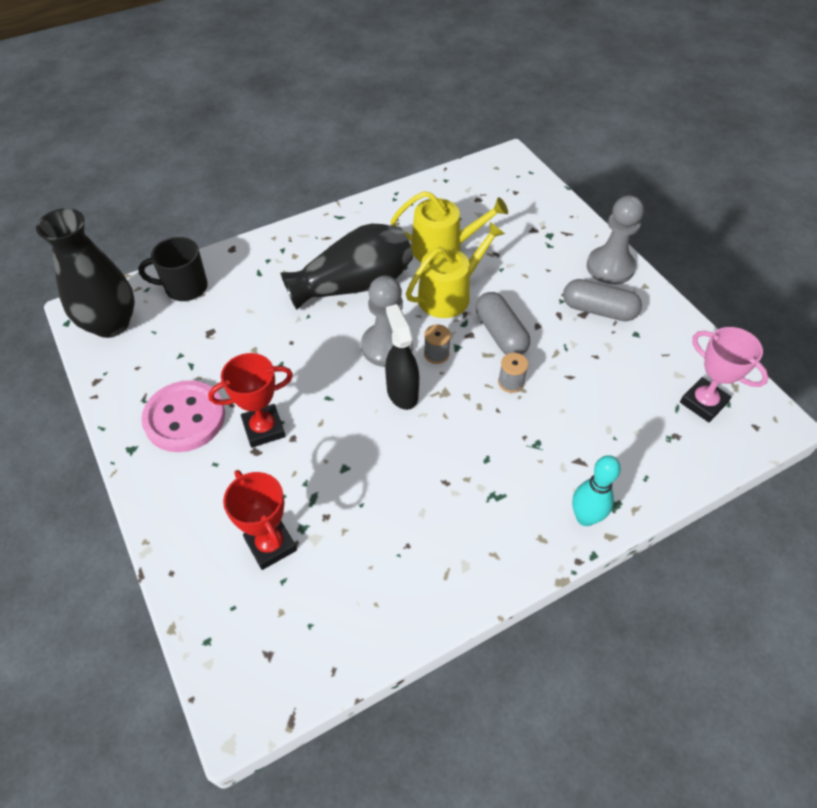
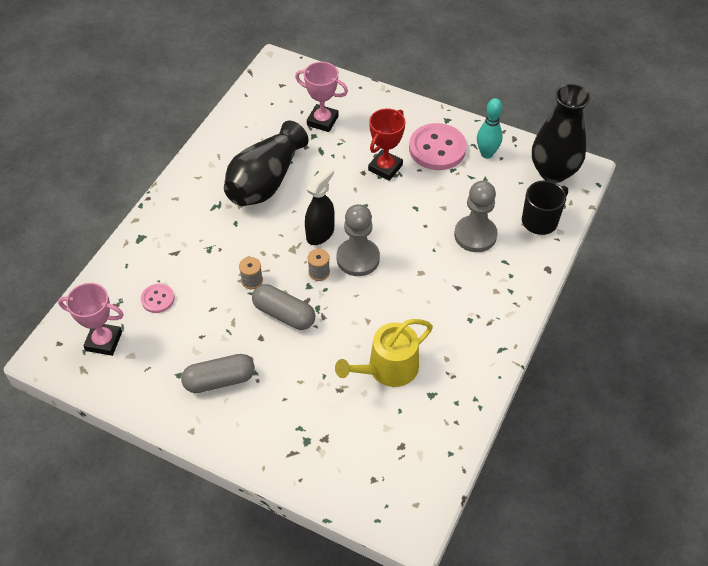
camera: 145 degrees right, 0 degrees up
red trophy [223,470,297,570] -> pink trophy [295,62,348,132]
black vase [280,224,413,310] -> black vase moved to [224,121,309,206]
black spray bottle [385,304,419,410] -> black spray bottle turned 90 degrees counterclockwise [305,165,335,245]
yellow watering can [406,222,505,318] -> none
turquoise bowling pin [572,455,621,526] -> turquoise bowling pin moved to [477,98,502,159]
grey pawn [587,195,644,285] -> grey pawn moved to [454,181,498,252]
none -> pink button [141,284,175,313]

